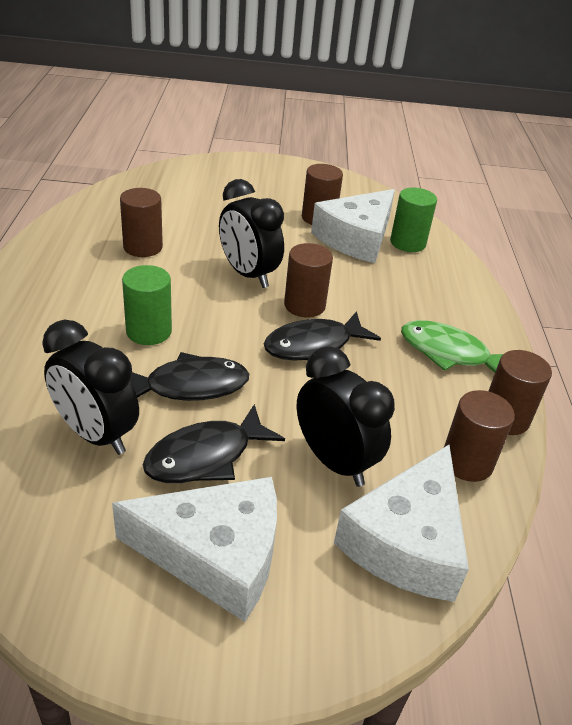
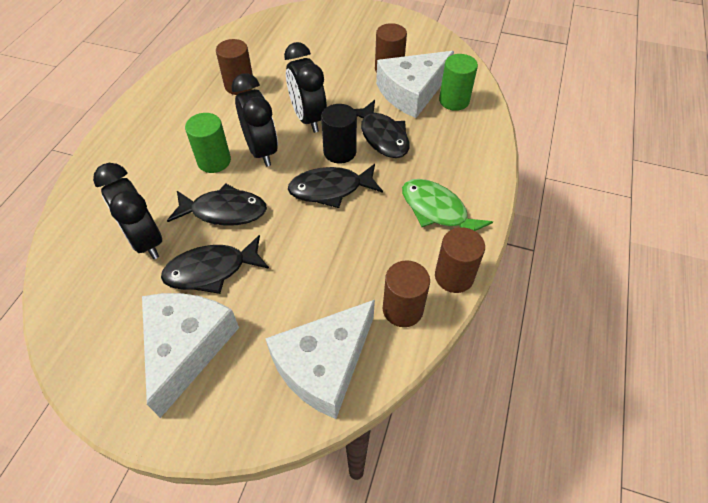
camera: 20 degrees right, 15 degrees up
white cheese [112,477,277,622] -> white cheese turned 105 degrees counterclockwise [142,293,239,418]
brown cylinder [284,243,333,318] -> black cylinder [321,104,357,163]
black clock [296,346,395,487] -> black clock moved to [231,73,278,167]
none -> black fish [354,100,410,158]

